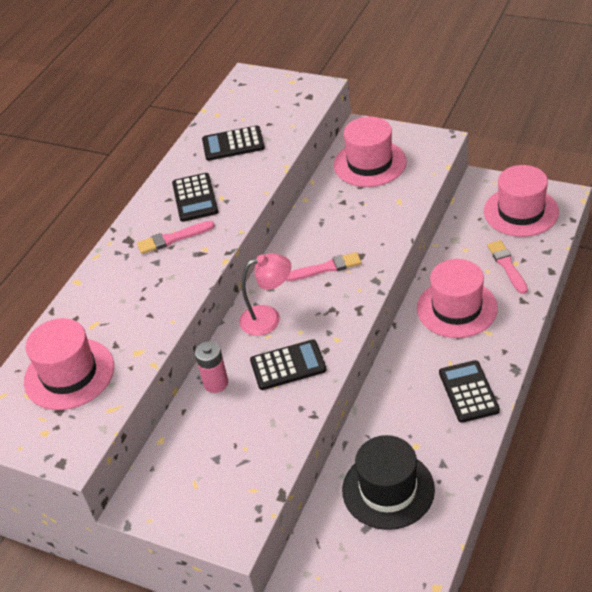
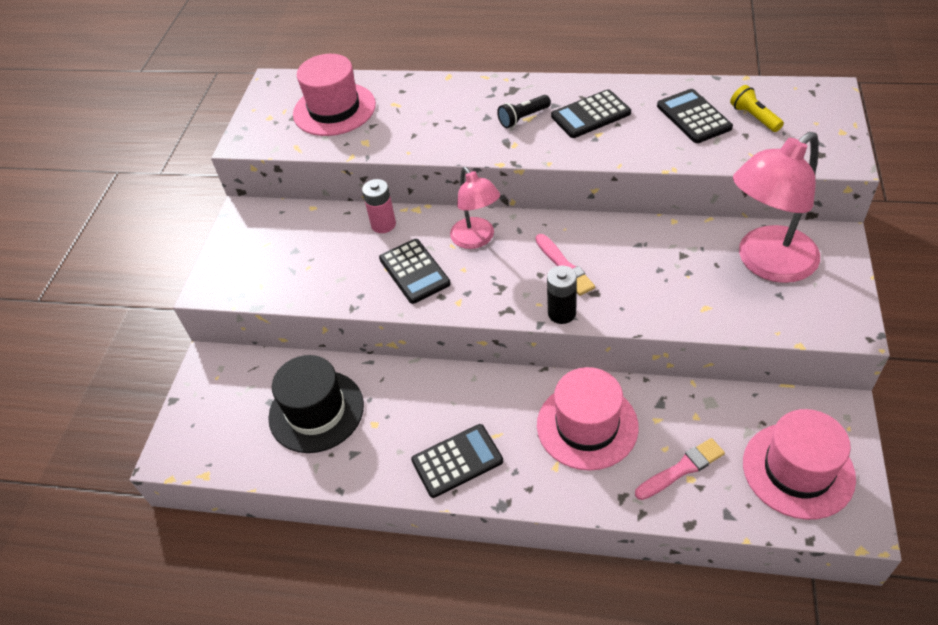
camera: 75 degrees right, 5 degrees up
pink brush [137,221,215,254] -> black flashlight [497,95,551,128]
pink hat [334,116,407,187] -> pink lamp [733,132,820,283]
none -> black battery [547,266,577,324]
none -> yellow flashlight [730,85,784,132]

